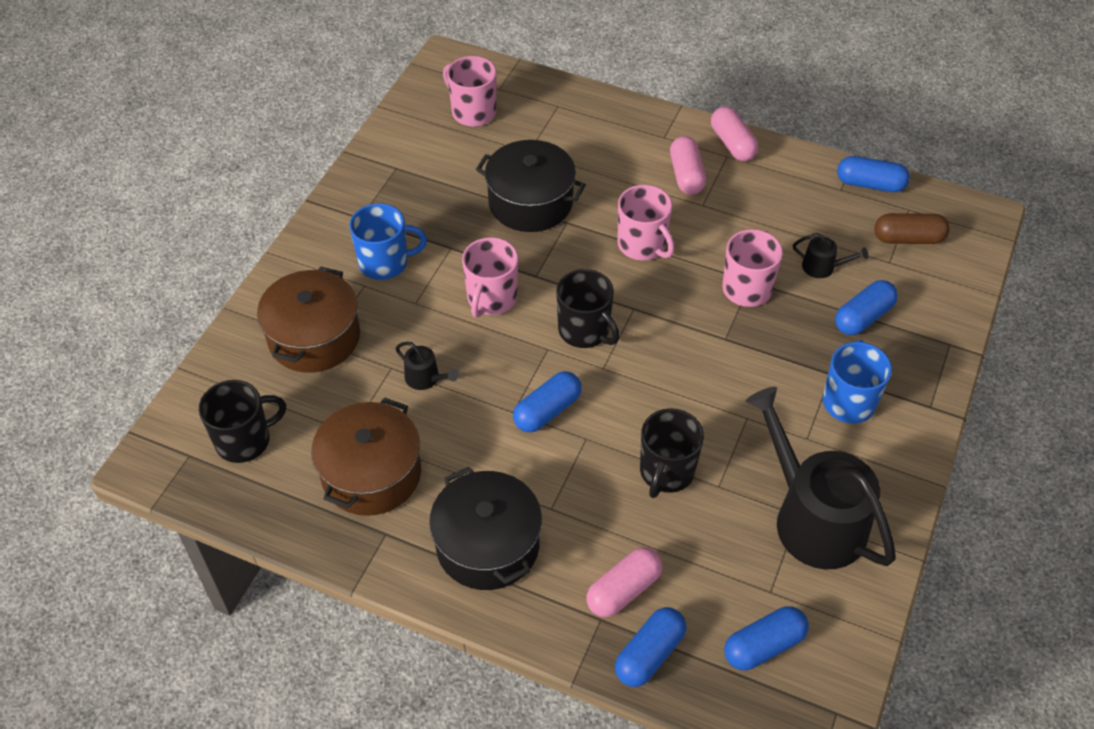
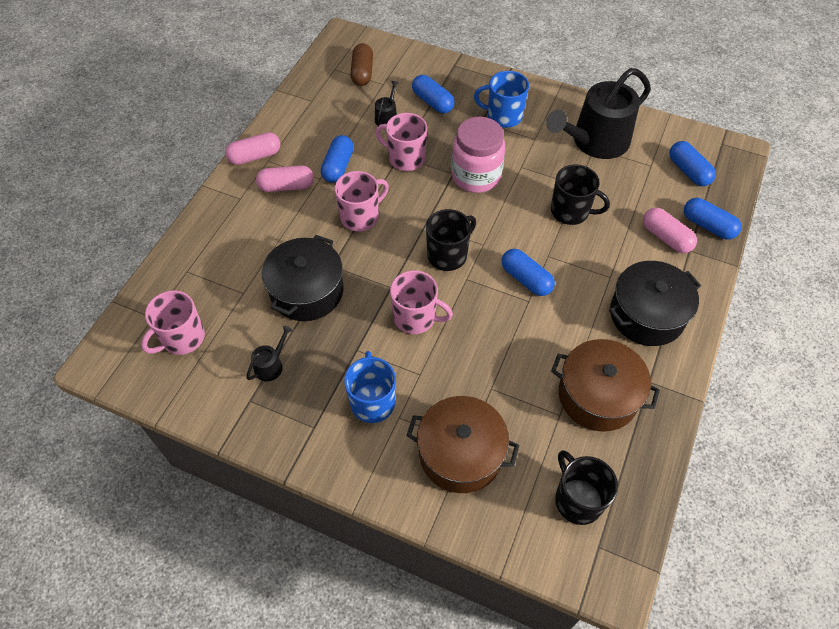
camera: 90 degrees left, 5 degrees up
black watering can [395,342,459,390] -> black watering can moved to [246,326,293,382]
blue capsule [837,156,910,192] -> blue capsule moved to [321,135,354,183]
none -> pink jar [452,117,505,193]

